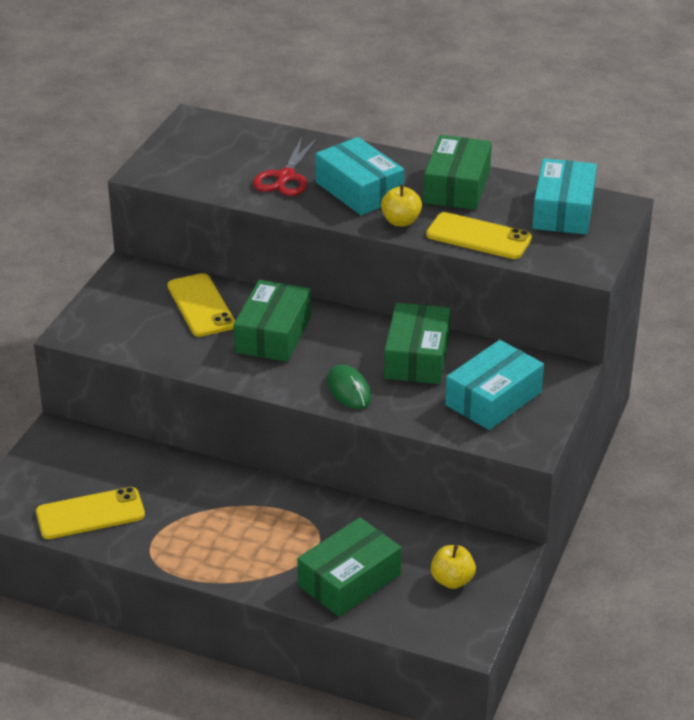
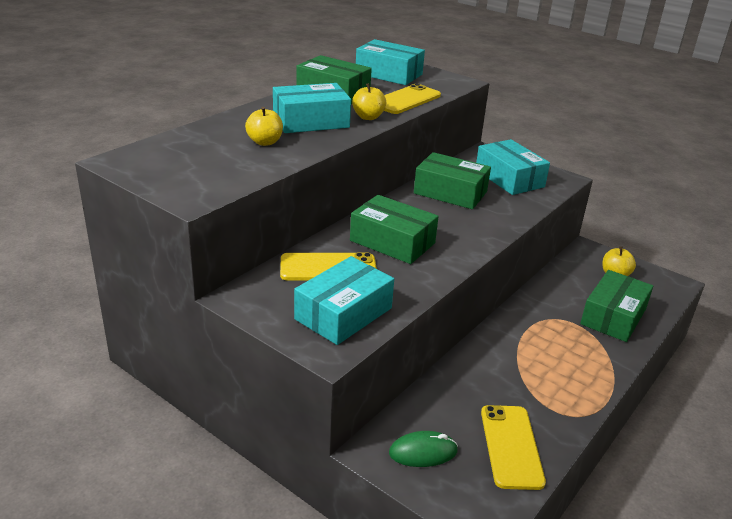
camera: 75 degrees left, 5 degrees down
red scissors [253,137,317,196] -> yellow apple [245,107,283,146]
green box [297,517,402,617] -> green box turned 60 degrees clockwise [580,270,653,342]
green mouse [327,365,372,409] -> green mouse moved to [389,431,458,467]
none -> turquoise box [294,256,394,345]

